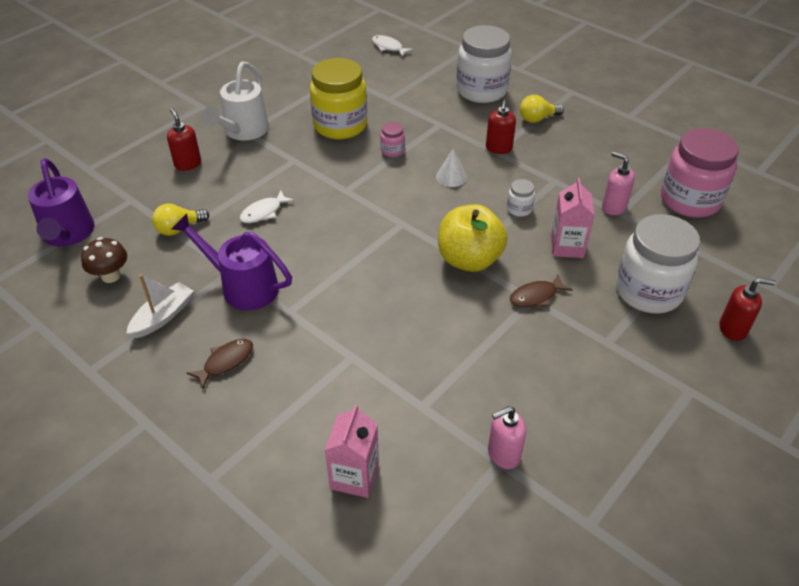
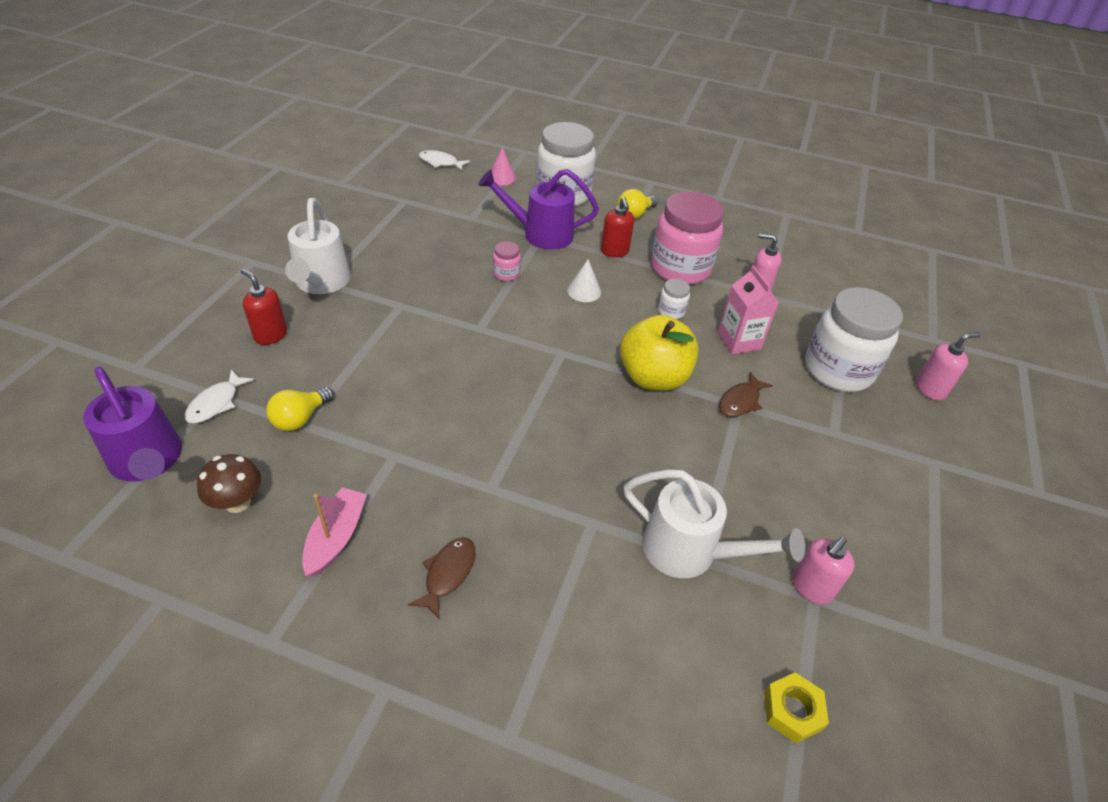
camera: 25 degrees left, 0 degrees up
white boat [126,274,193,338] -> pink boat [302,488,367,577]
purple watering can [172,213,292,310] -> purple watering can moved to [478,169,599,250]
white fish [240,190,295,223] -> white fish moved to [185,370,254,424]
yellow jar [310,58,367,139] -> none
pink carton [325,404,379,498] -> none
pink jar [661,128,739,218] -> pink jar moved to [651,191,724,285]
red soap dispenser [719,278,776,341] -> pink soap dispenser [916,332,981,400]
none -> pink cone [491,147,516,185]
none -> white watering can [624,469,805,578]
none -> yellow nut [764,672,829,743]

